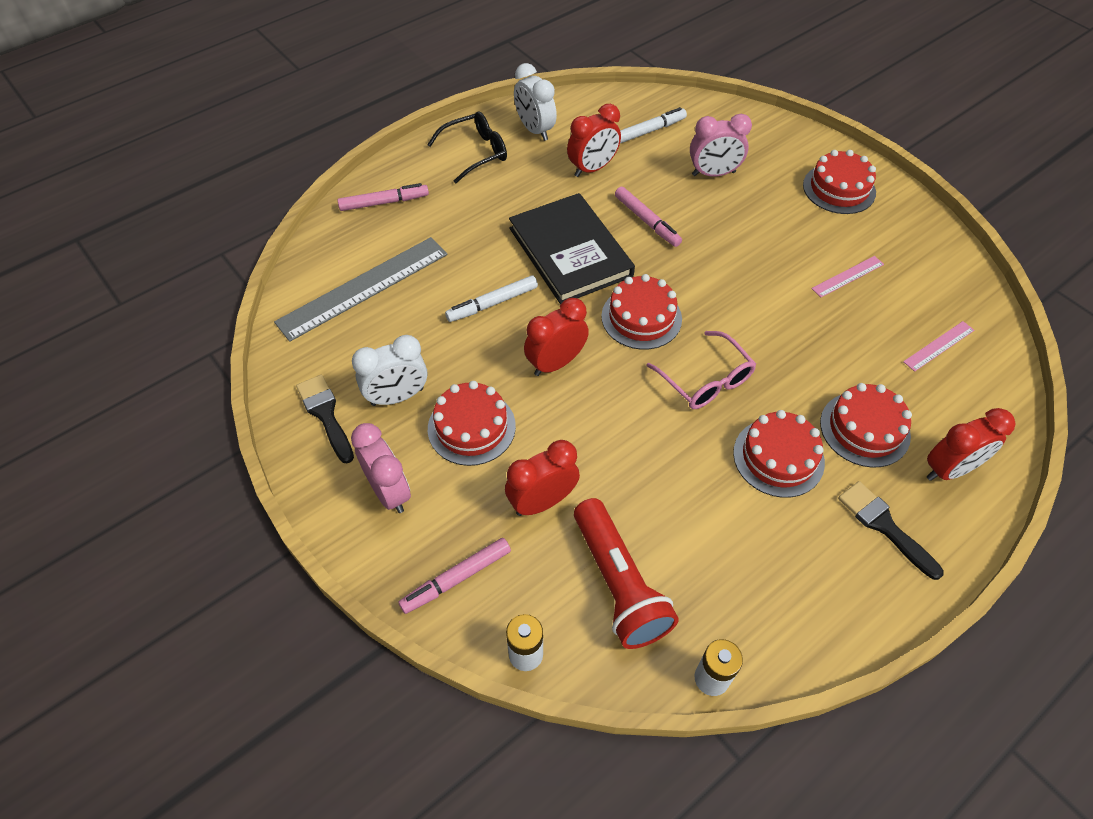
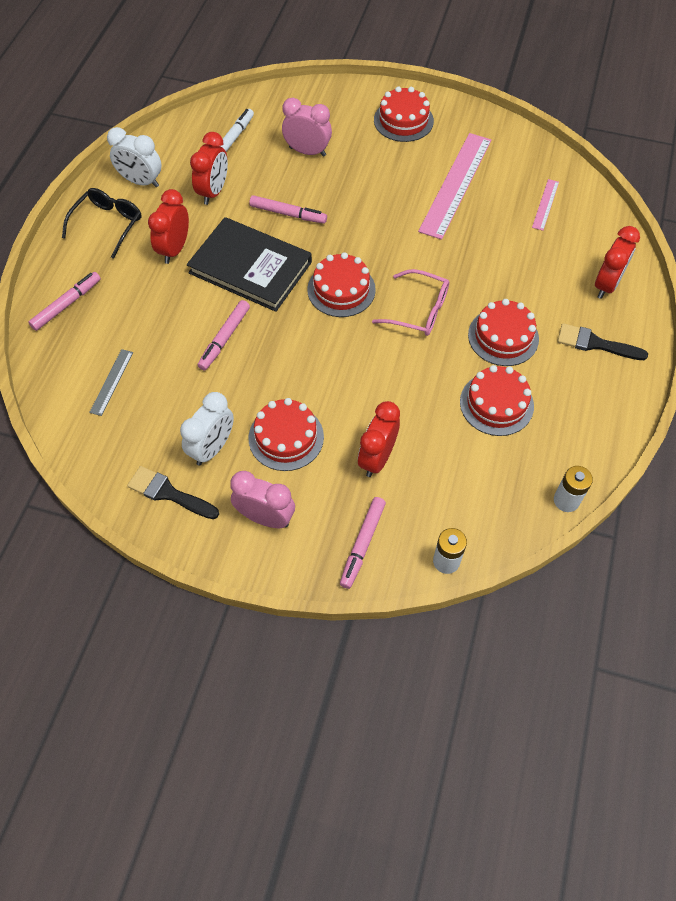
camera: 35 degrees left, 5 degrees up
grey ruler [274,237,448,342] -> grey ruler [89,349,133,416], size x0.46
white marker [445,275,538,322] -> pink marker [197,300,250,370]
red clock [524,298,589,376] -> red clock moved to [148,189,189,264]
red flashlight [574,498,679,649] -> none
pink clock [690,114,752,177] -> pink clock turned 120 degrees counterclockwise [282,98,332,157]
pink ruler [811,256,884,297] -> pink ruler [418,133,491,240], size x2.15
red cake [820,383,912,468] -> red cake moved to [460,365,534,436]

